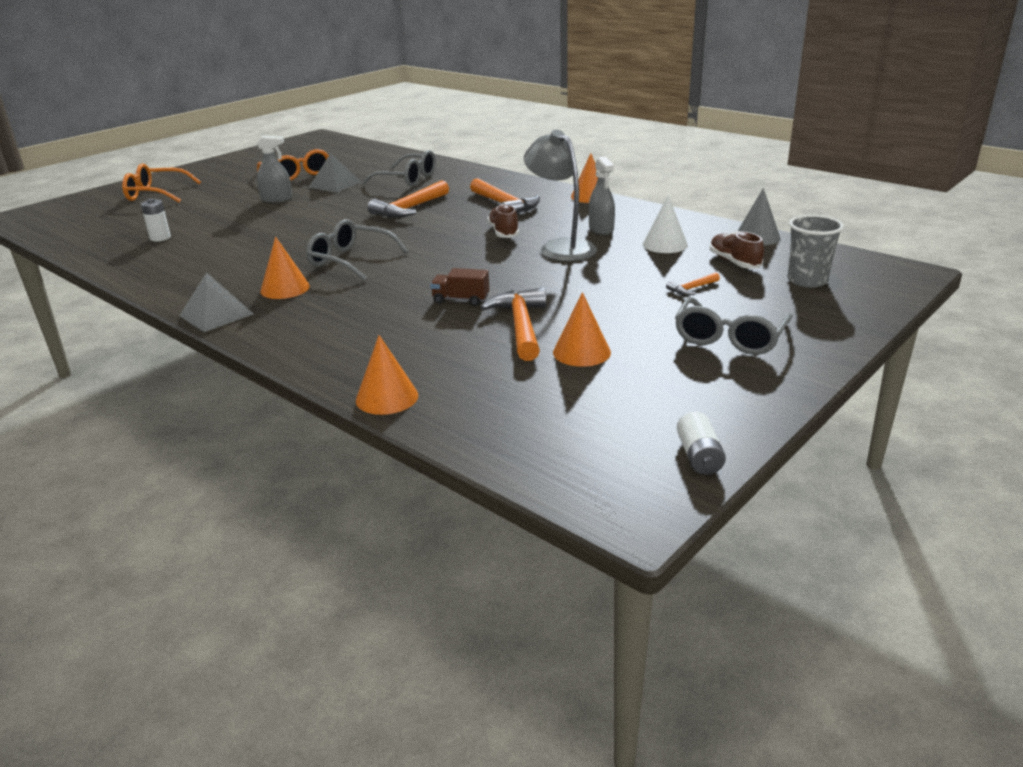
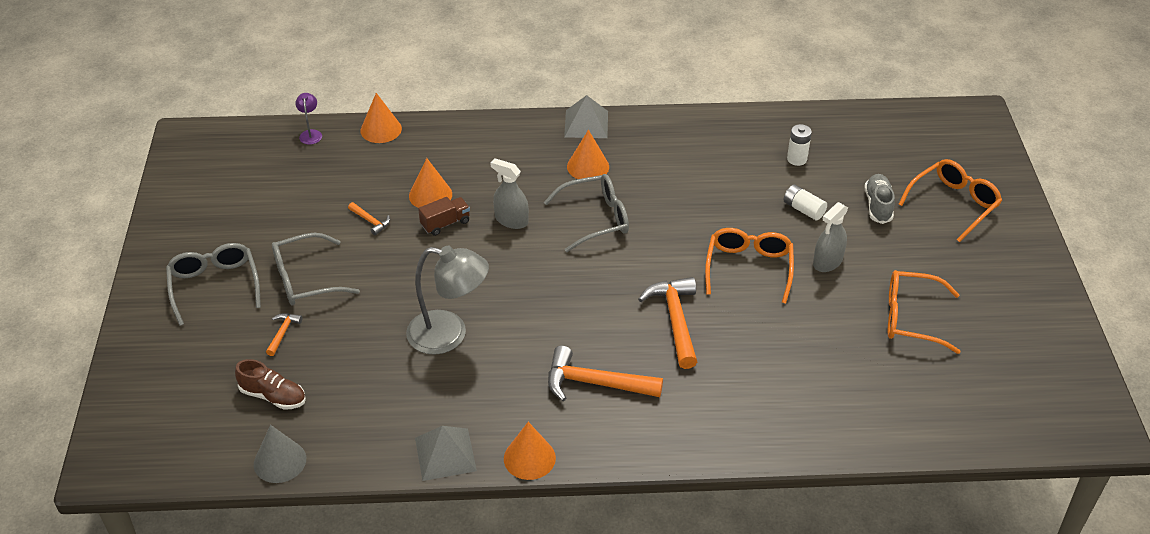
camera: 135 degrees right, 15 degrees up
grey pyramid [308,153,361,193] -> grey pyramid moved to [415,426,477,481]
grey glasses [362,150,436,187] -> grey glasses moved to [272,233,360,306]
orange hammer [480,288,546,361] -> orange hammer [348,202,390,235], size x0.48
brown shoe [487,204,519,238] -> none
orange cone [553,292,611,367] -> orange cone moved to [409,158,452,208]
grey spray bottle [589,157,615,235] -> grey spray bottle moved to [490,158,529,229]
white cone [642,195,688,253] -> none
white battery [677,412,726,475] -> white battery moved to [784,184,827,220]
grey cup [787,215,844,288] -> none
none -> purple lamp [295,93,322,145]
none -> orange glasses [705,228,794,304]
none -> grey shoe [865,174,895,224]

